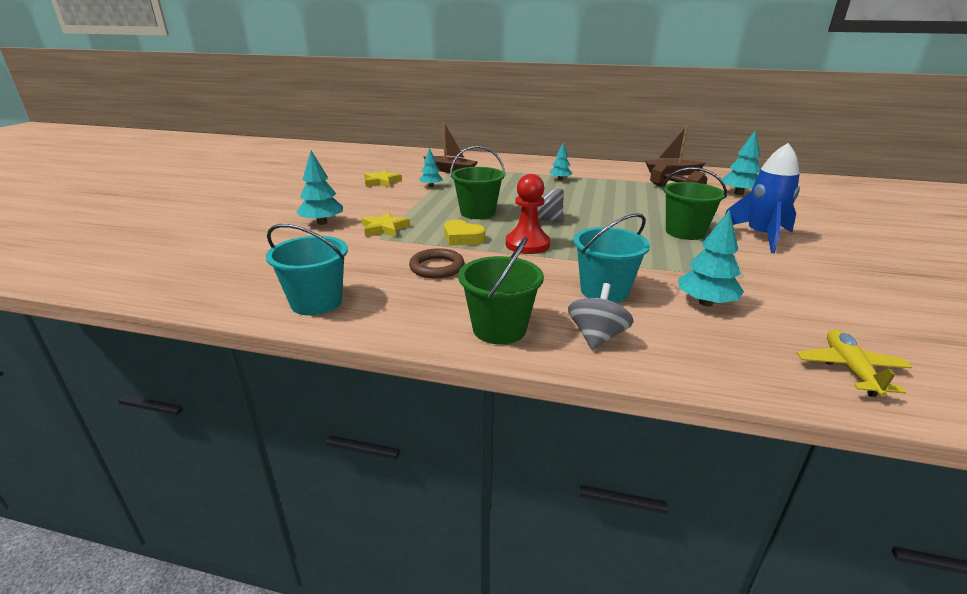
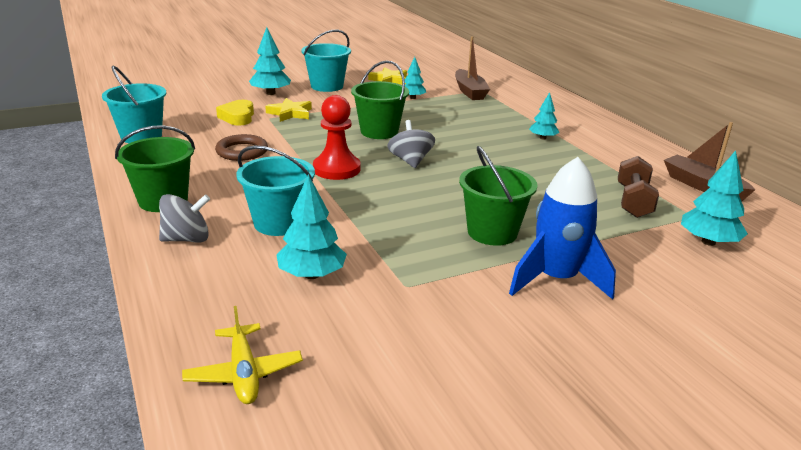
camera: 50 degrees right, 0 degrees up
yellow heart [444,220,485,246] -> yellow heart moved to [216,100,254,126]
yellow plane [797,329,912,397] -> yellow plane turned 105 degrees clockwise [182,306,303,404]
none -> turquoise bucket [301,30,351,92]

